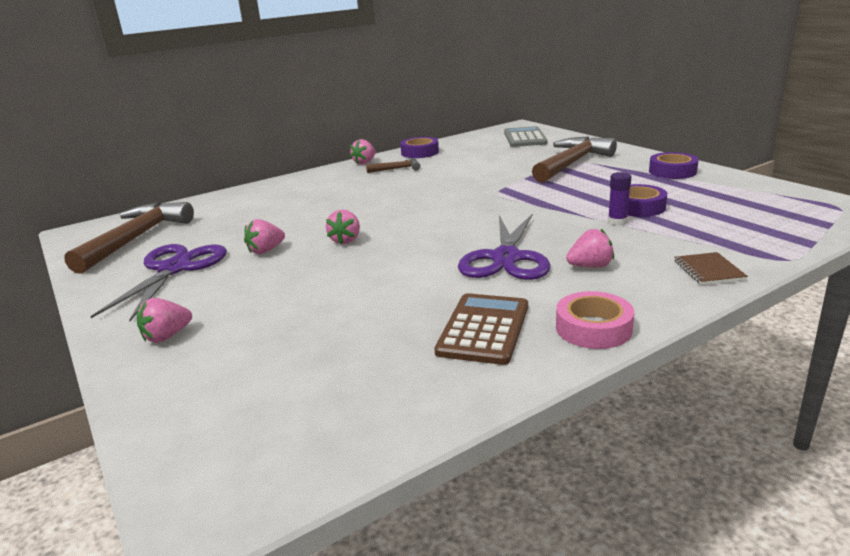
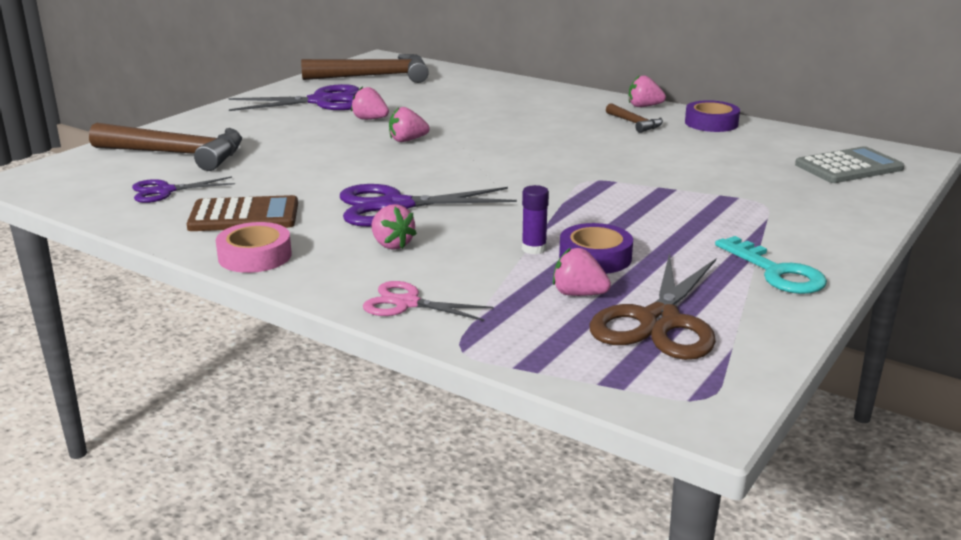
camera: 65 degrees right, 0 degrees up
pink strawberry [137,298,192,343] -> pink strawberry moved to [553,248,611,296]
brown hammer [532,136,617,183] -> brown hammer moved to [89,123,242,171]
purple tape [649,152,699,179] -> turquoise key [715,236,827,294]
brown notebook [674,252,748,285] -> pink scissors [363,281,493,321]
none -> purple scissors [132,176,235,203]
none -> brown scissors [590,253,716,360]

